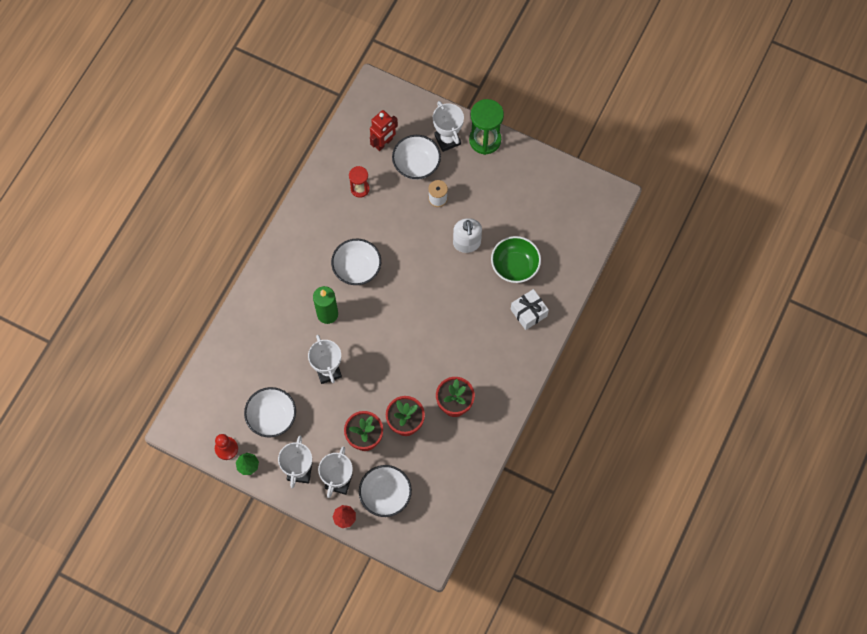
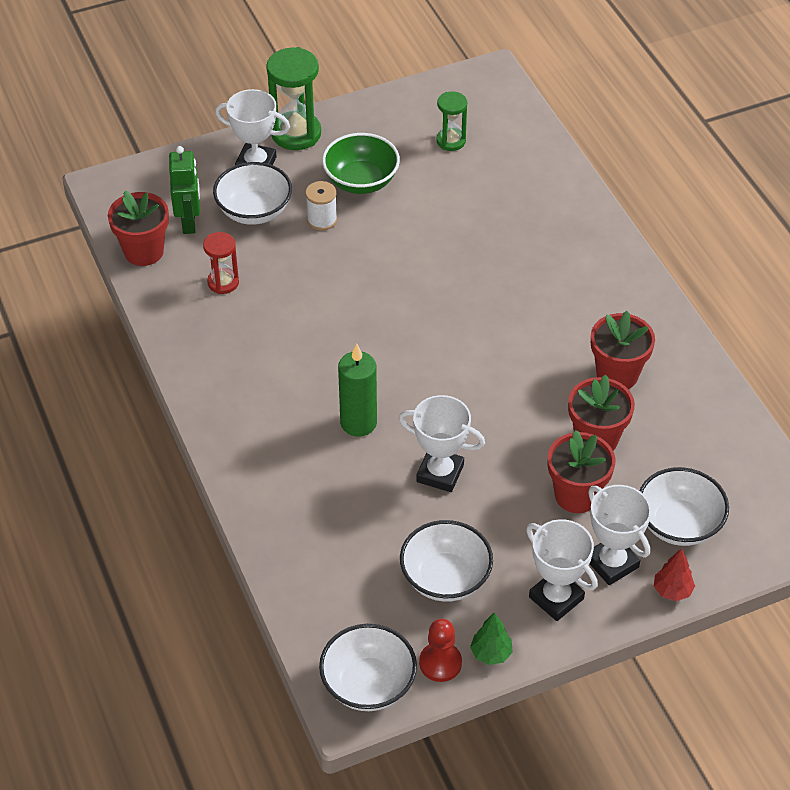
camera: 50 degrees left, 20 degrees down
white bowl [331,239,381,285] -> white bowl moved to [319,624,417,711]
red robot [370,110,398,151] -> green robot [169,146,200,234]
white soap dispenser [453,218,482,253] -> none
green bowl [491,236,541,283] -> green bowl moved to [322,133,400,194]
white gift [511,289,549,330] -> none
none -> red flower pot [108,191,169,266]
none -> green hourglass [436,91,467,151]

